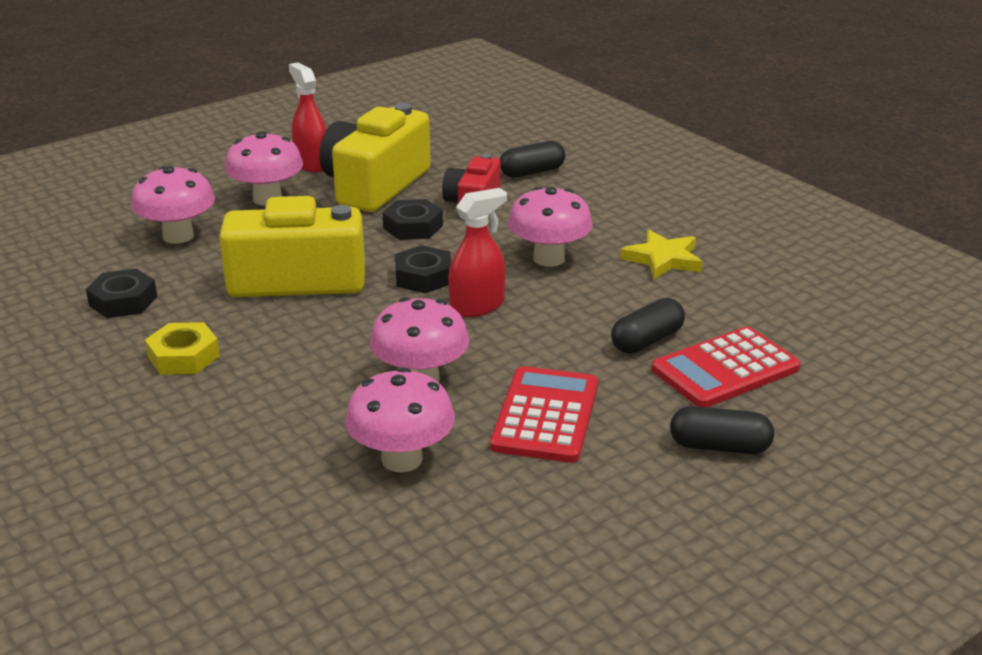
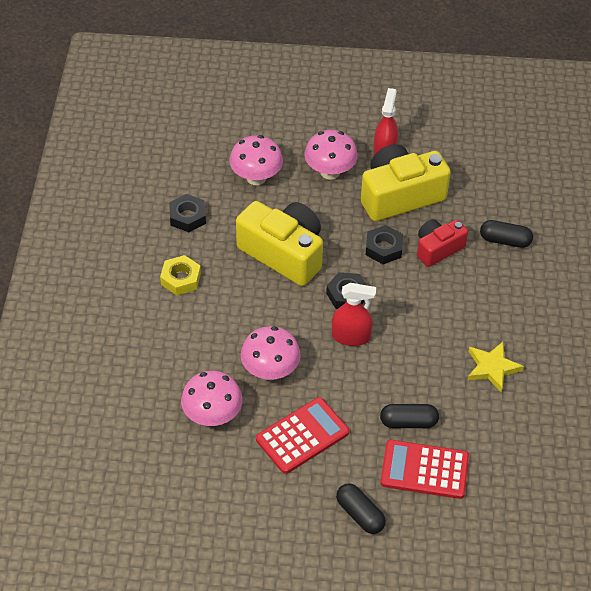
camera: 40 degrees right, 20 degrees up
pink mushroom [508,186,593,267] -> none

